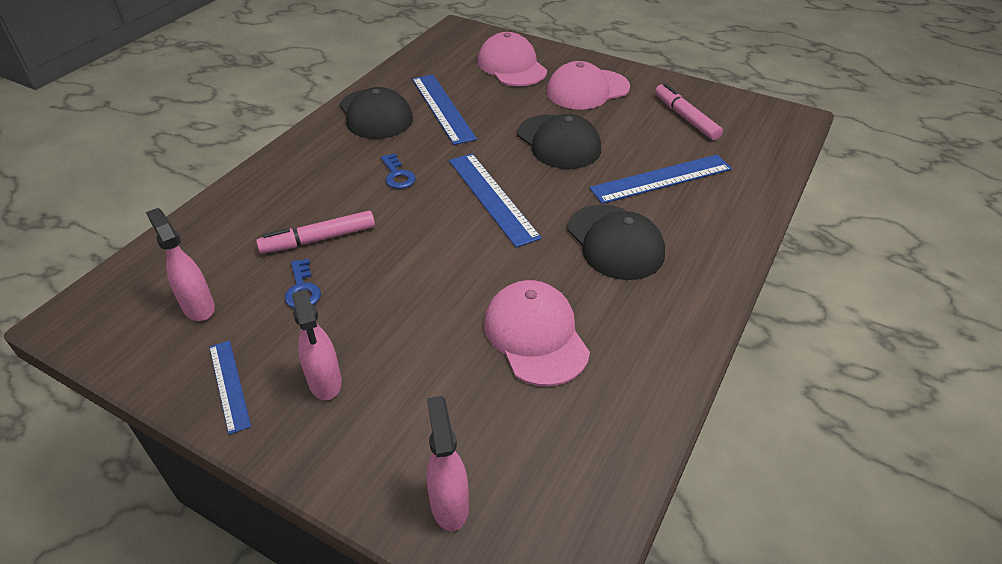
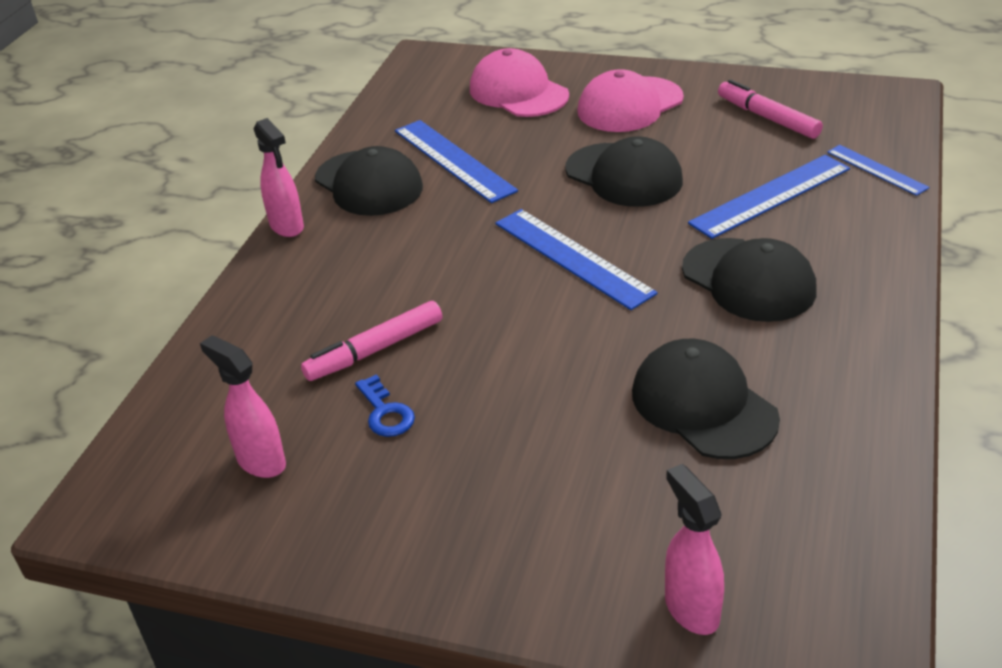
camera: 10 degrees left, 5 degrees down
blue ruler [209,340,251,435] -> blue ruler moved to [827,145,930,196]
pink spray bottle [292,289,342,400] -> pink spray bottle moved to [254,118,304,237]
blue key [381,153,416,189] -> none
pink cap [484,280,590,386] -> black cap [632,339,780,459]

